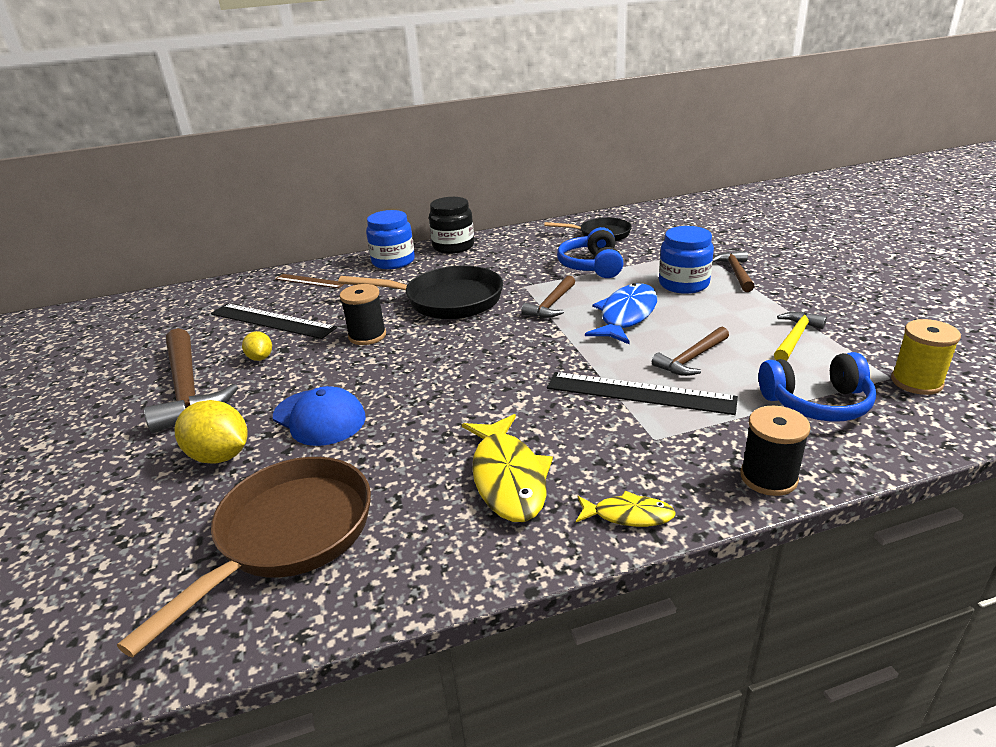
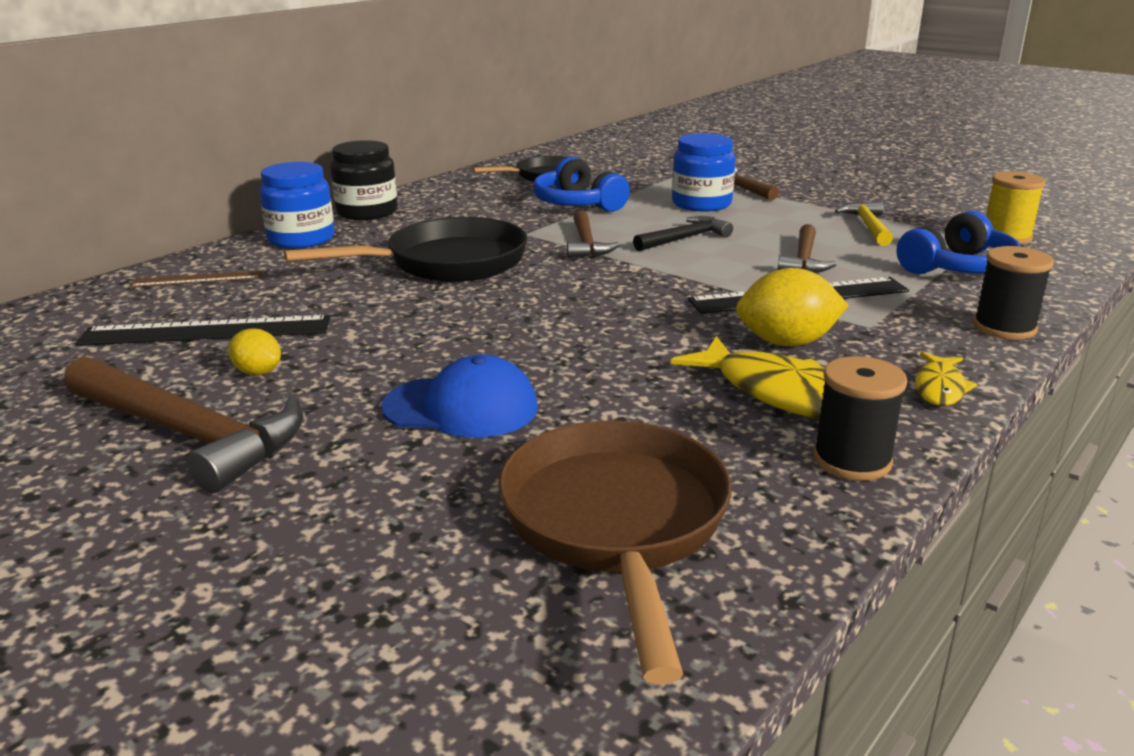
camera: 35 degrees left, 5 degrees down
yellow lemon [174,400,248,464] -> yellow lemon moved to [736,268,849,346]
black spool [340,284,386,345] -> black spool moved to [813,356,907,481]
yellow fish [576,491,676,527] -> yellow fish turned 135 degrees clockwise [915,352,977,406]
blue fish [585,283,657,344] -> black hammer [633,216,733,251]

